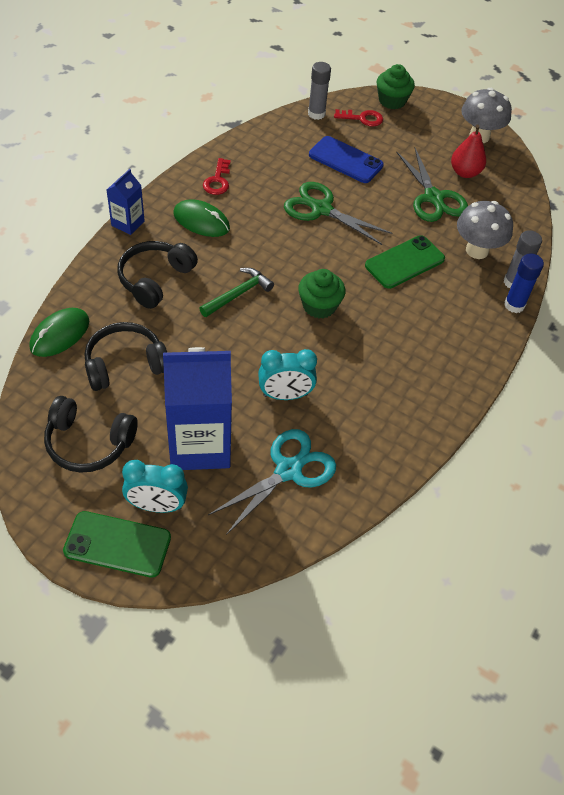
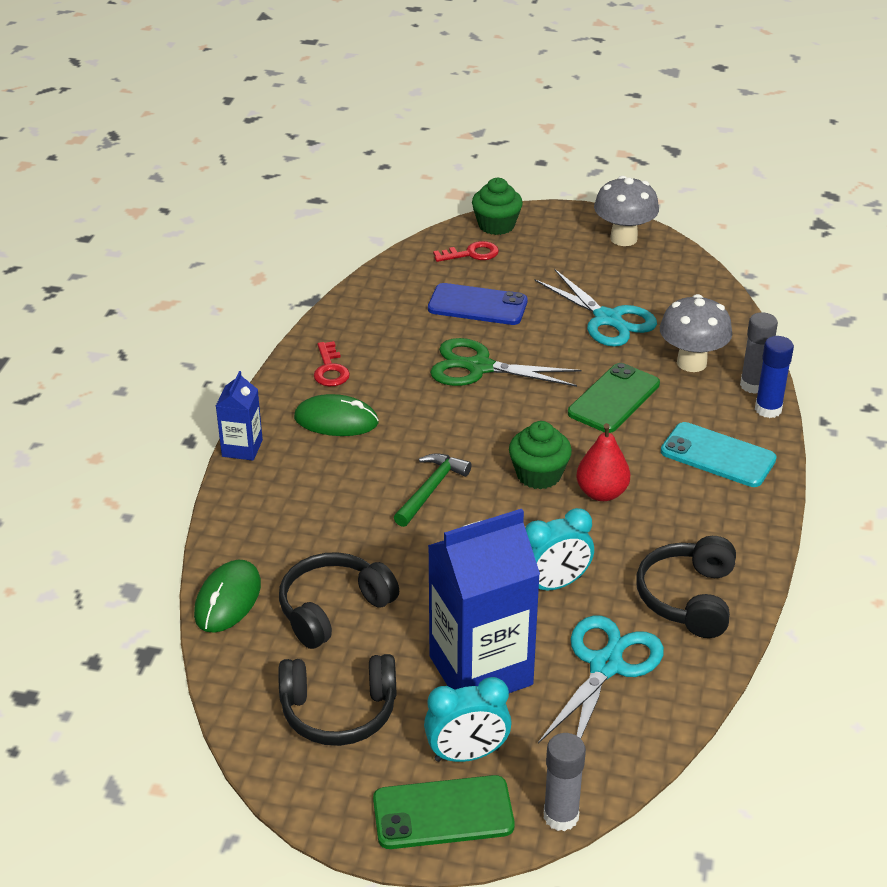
camera: 15 degrees left, 15 degrees down
black headphones [117,241,198,309] -> black headphones moved to [636,536,736,638]
grey glue stick [308,62,331,120] -> grey glue stick moved to [544,733,586,831]
green scissors [396,148,468,222] -> turquoise scissors [534,269,657,347]
red pear [451,125,486,178] -> red pear moved to [576,423,630,501]
none -> turquoise phone [661,422,777,487]

